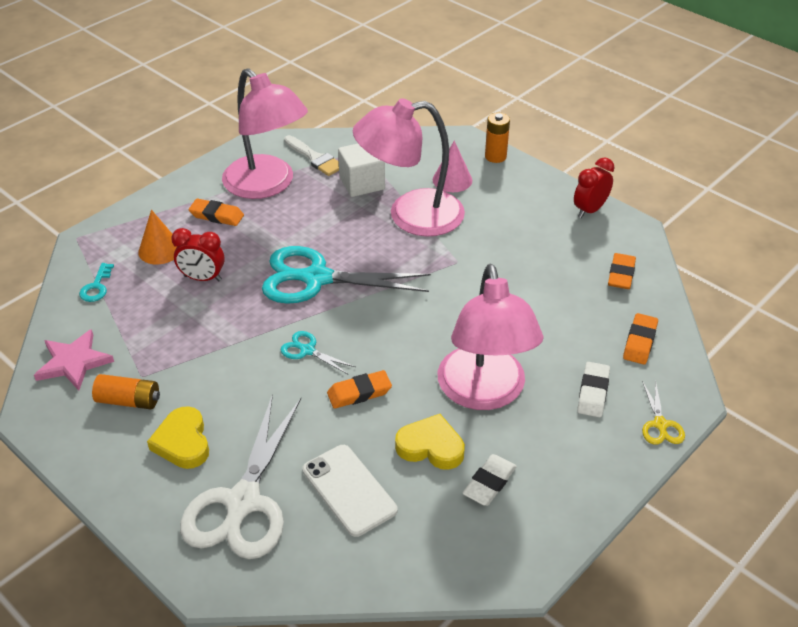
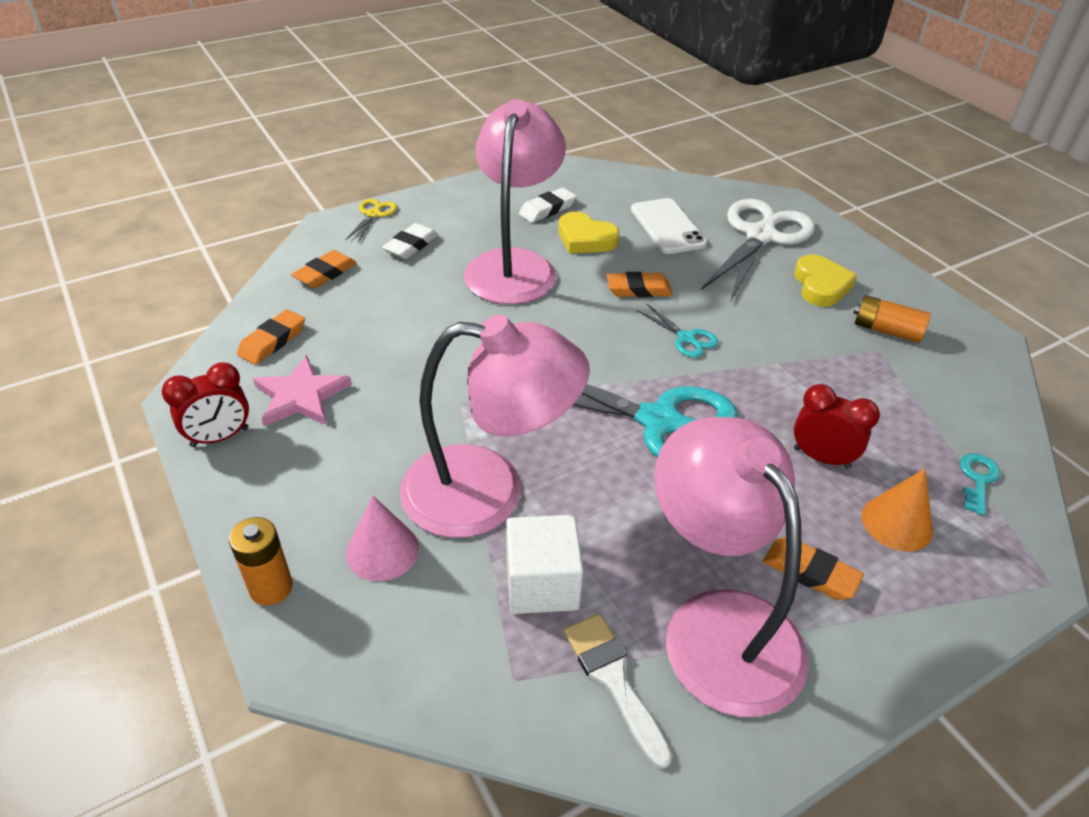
camera: 165 degrees left, 0 degrees up
pink star [34,329,114,391] -> pink star moved to [253,355,352,426]

